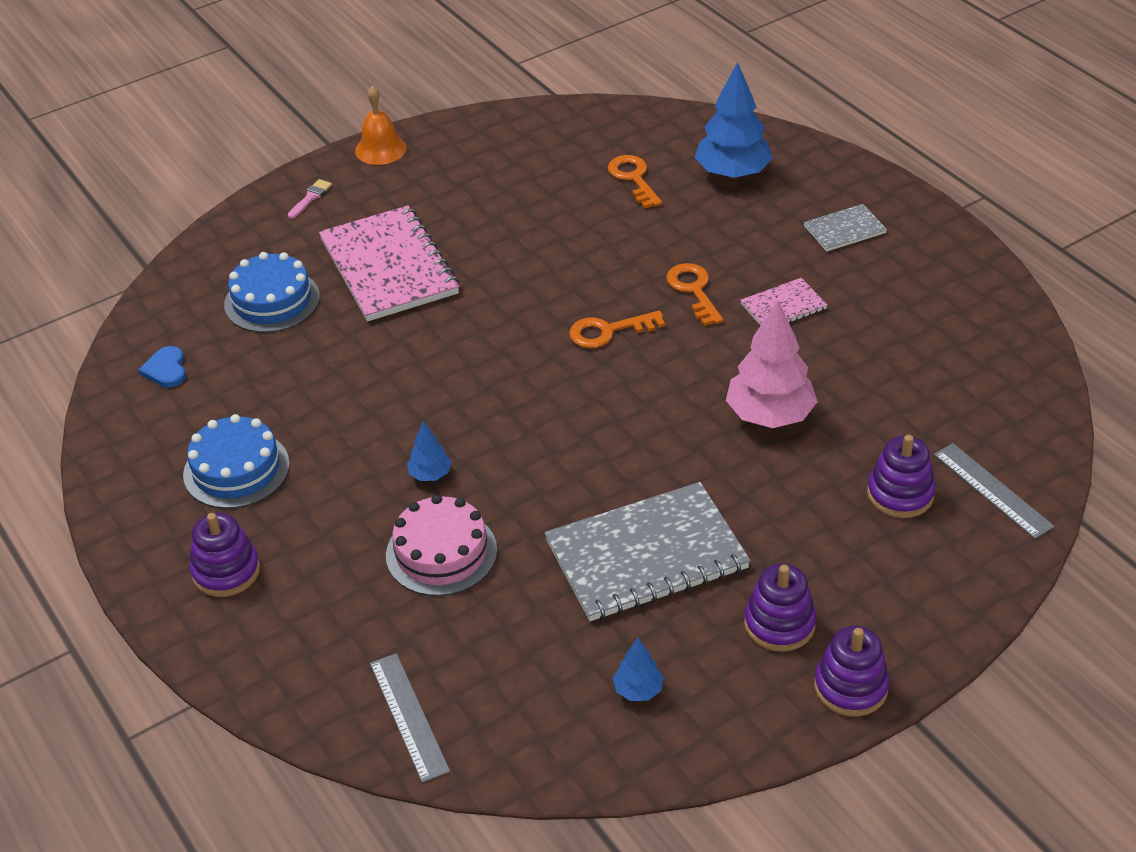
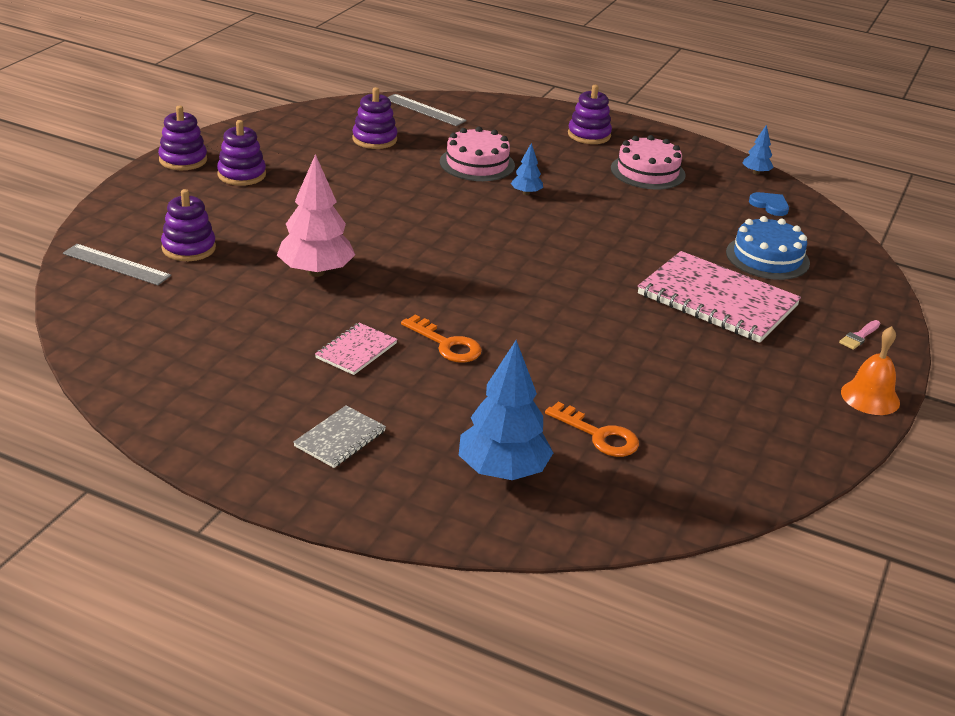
camera: 145 degrees right, 10 degrees down
blue cake [183,414,290,509] -> pink cake [611,135,686,190]
pink brush [288,179,332,219] -> pink brush turned 45 degrees clockwise [839,320,880,350]
grey notebook [545,482,751,621] -> none
orange key [569,311,665,348] -> none
blue tree [613,638,664,701] -> blue tree moved to [742,125,774,175]
none -> purple stacking toy [352,87,398,149]

